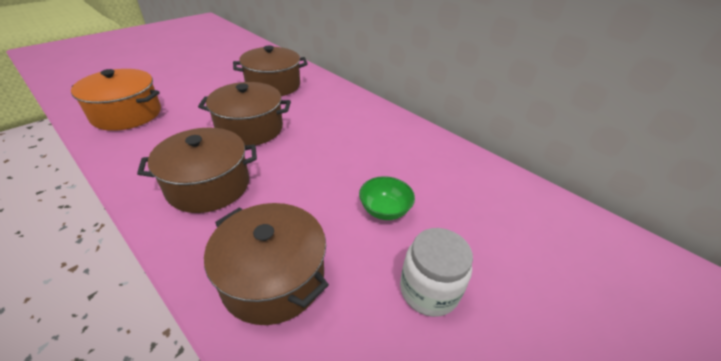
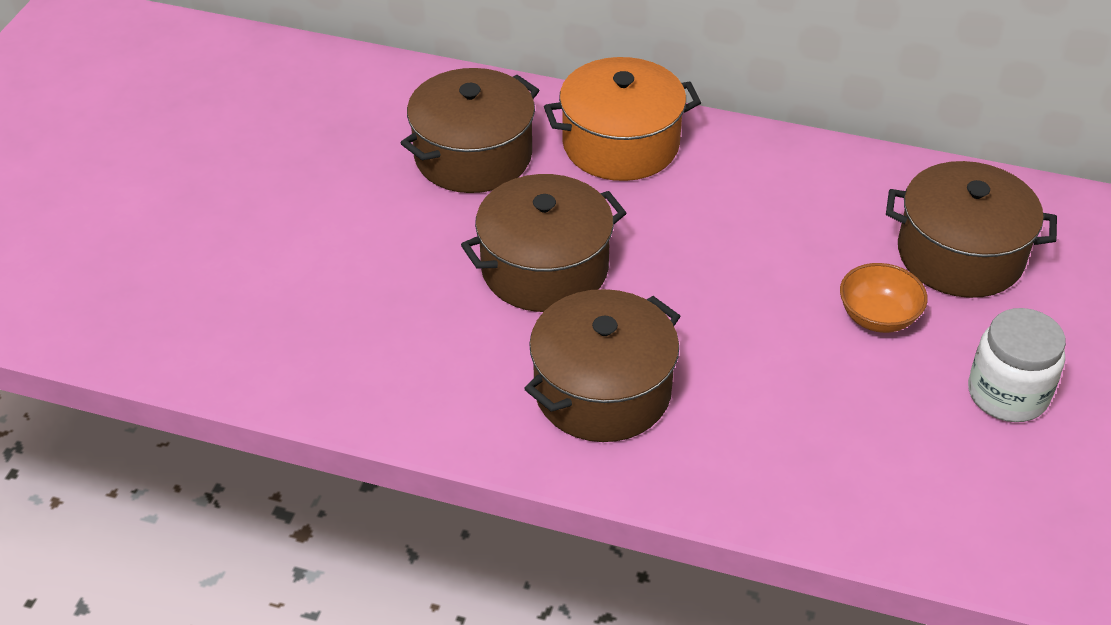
camera: 25 degrees left, 5 degrees up
orange pot [71,69,161,131] -> orange pot moved to [544,57,701,181]
brown pot [204,203,329,325] -> brown pot moved to [886,161,1057,298]
green bowl [359,176,415,220] -> orange bowl [840,263,928,333]

